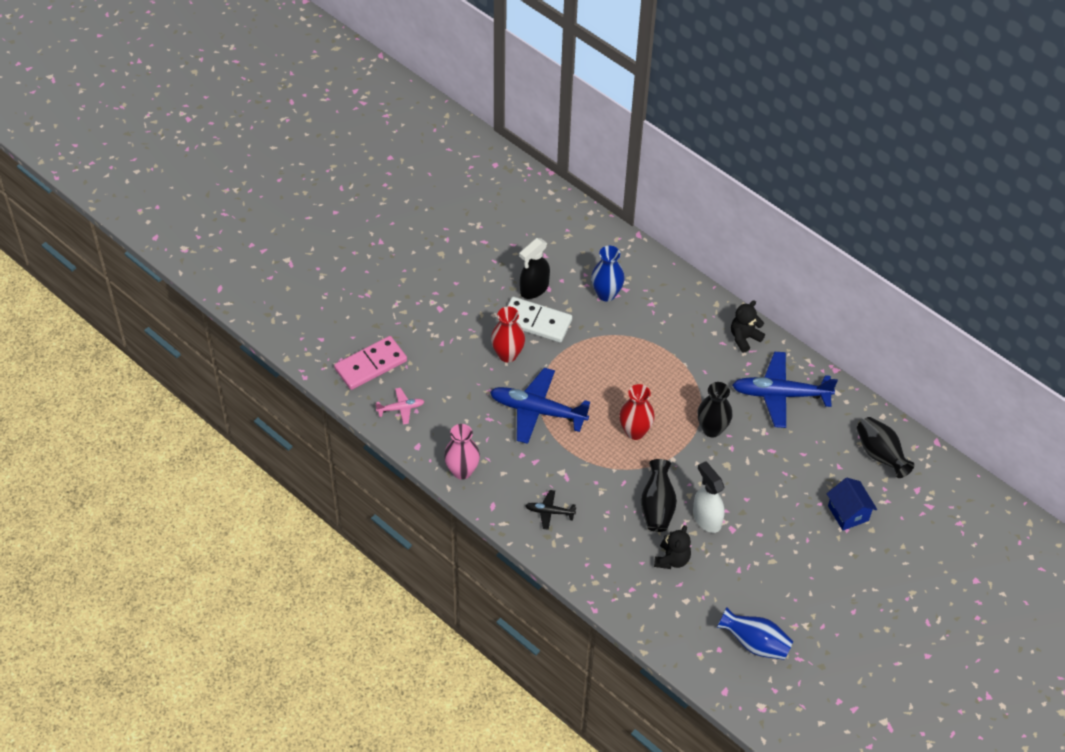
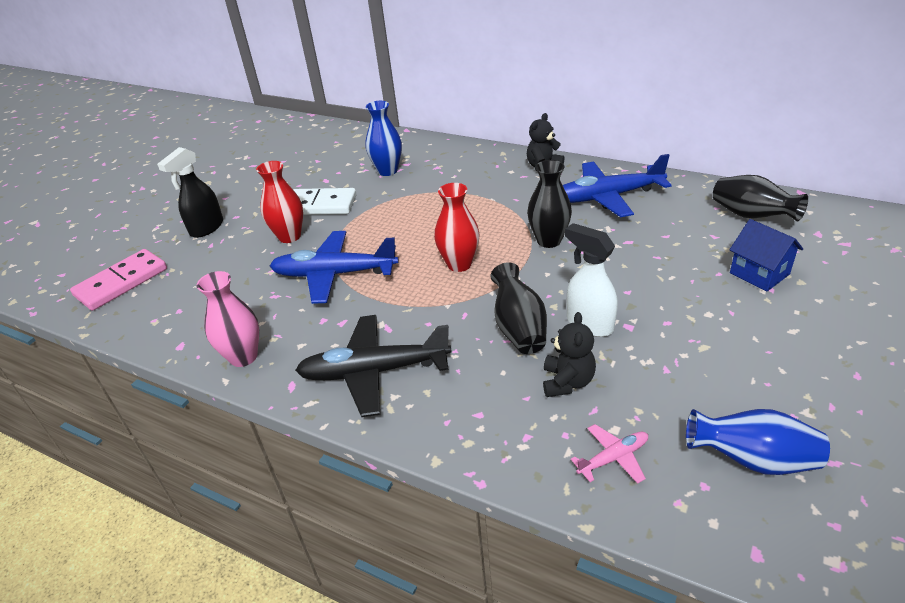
camera: 10 degrees left, 15 degrees down
pink plane [376,388,425,425] -> pink plane moved to [571,424,648,484]
black spray bottle [519,238,550,299] -> black spray bottle moved to [157,147,223,238]
black plane [526,490,576,530] -> black plane [295,315,452,417], size x2.08

